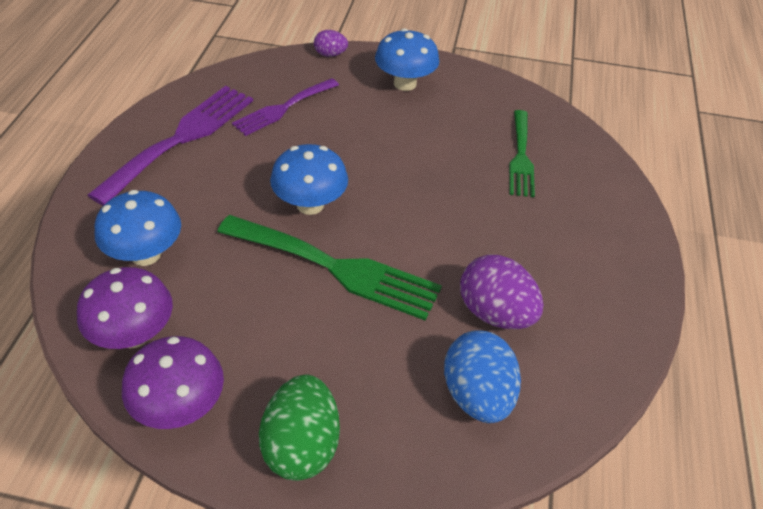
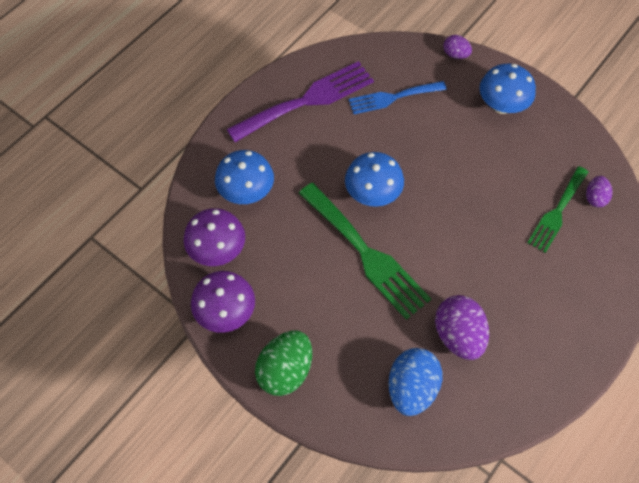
camera: 30 degrees right, 15 degrees up
purple fork [232,78,339,136] -> blue fork [349,81,447,114]
none -> purple egg [586,176,613,207]

